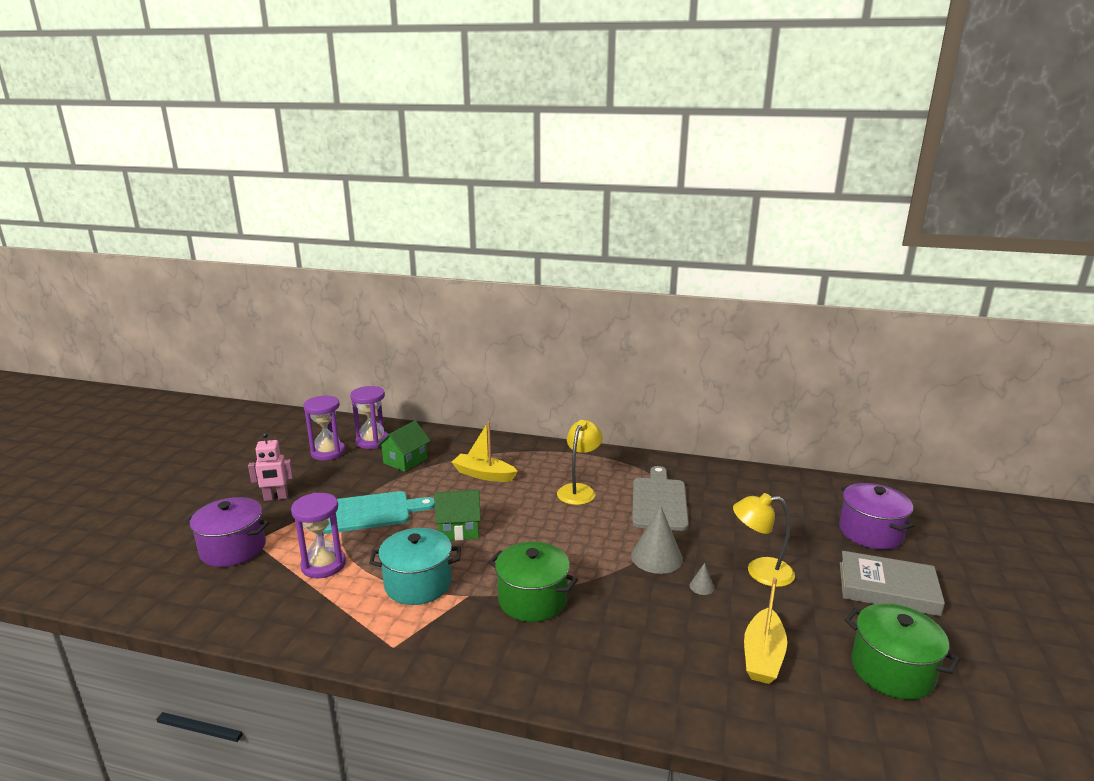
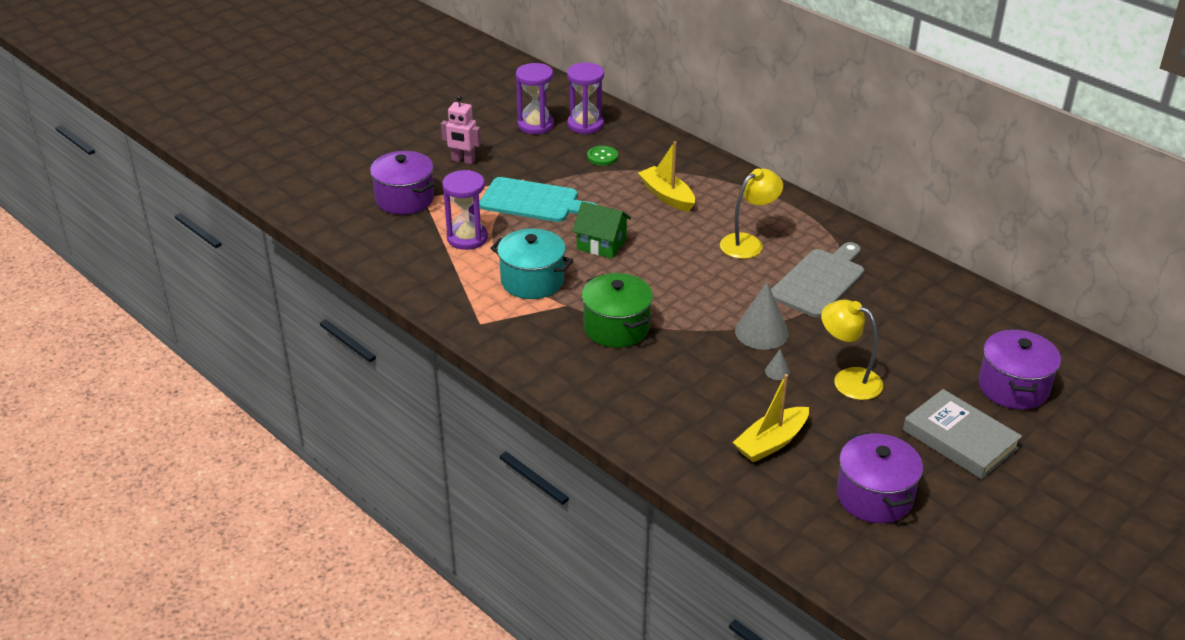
camera: 30 degrees right, 15 degrees up
green house [377,421,431,472] -> green button [587,146,618,166]
green pot [844,603,960,700] -> purple pot [837,432,923,523]

